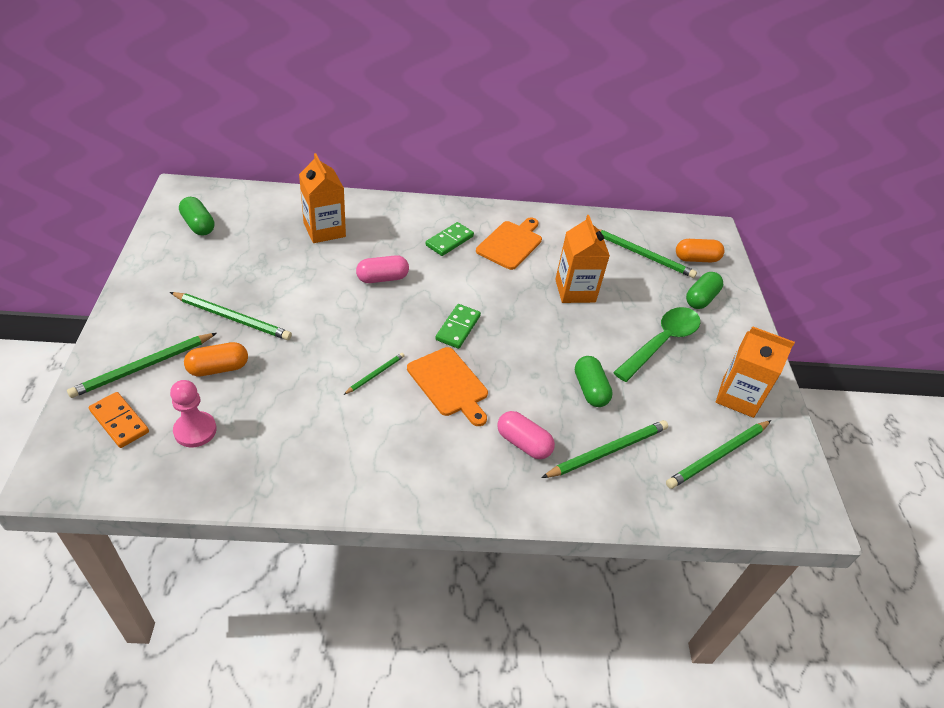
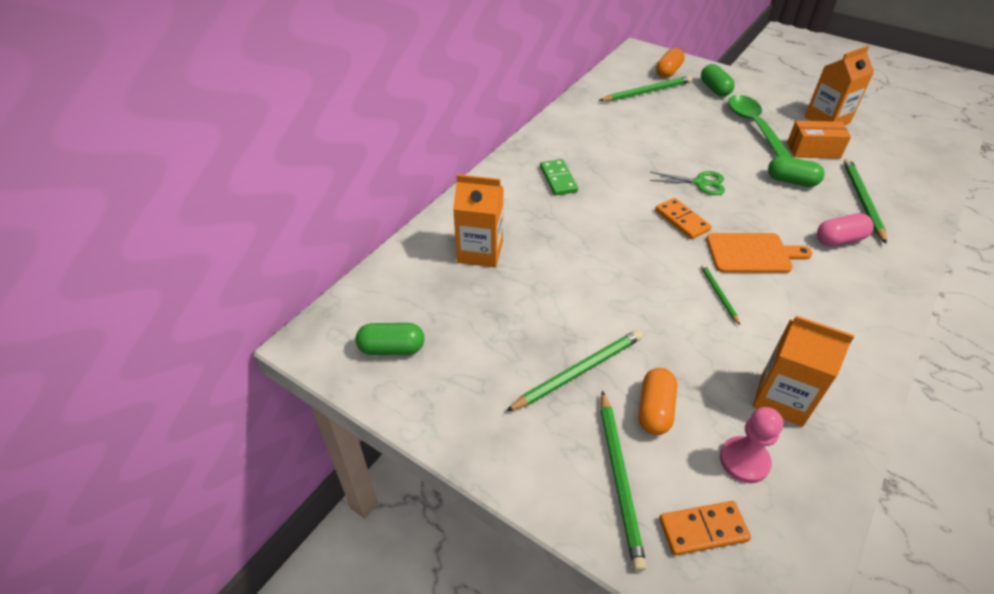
camera: 50 degrees left, 0 degrees up
pink capsule [356,255,409,283] -> none
green domino [435,304,481,349] -> orange domino [655,198,712,239]
orange cutting board [476,217,542,270] -> none
orange carton [555,215,610,303] -> orange carton moved to [753,316,854,427]
green pencil [666,420,771,489] -> none
none -> green scissors [649,171,725,195]
none -> orange box [787,121,851,159]

